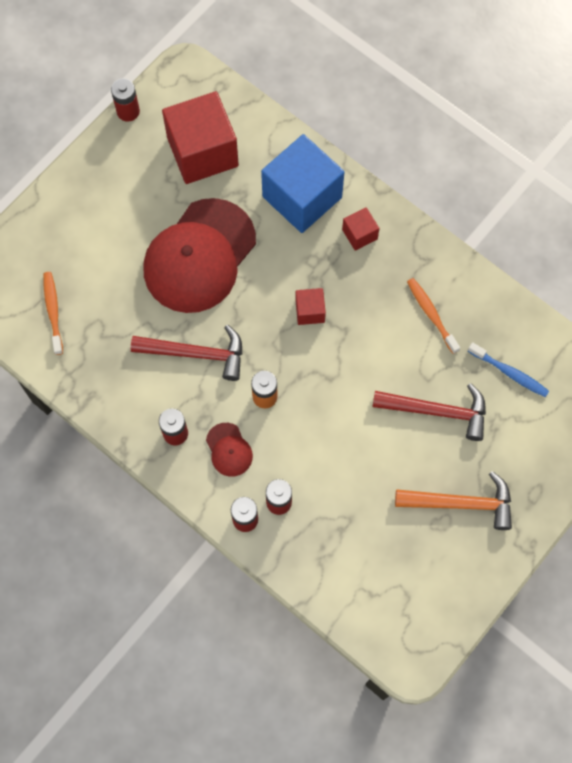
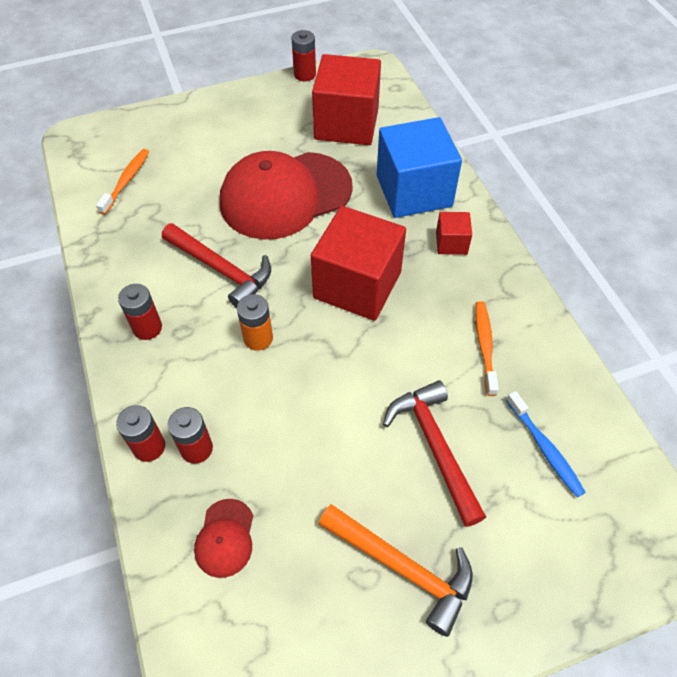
camera: 30 degrees right, 15 degrees down
red cap [206,423,253,477] -> red cap moved to [194,499,253,578]
red cube [295,288,326,325] -> red cube [311,206,406,321], size x2.19
red hammer [372,383,486,441] -> red hammer turned 150 degrees counterclockwise [383,380,486,527]

